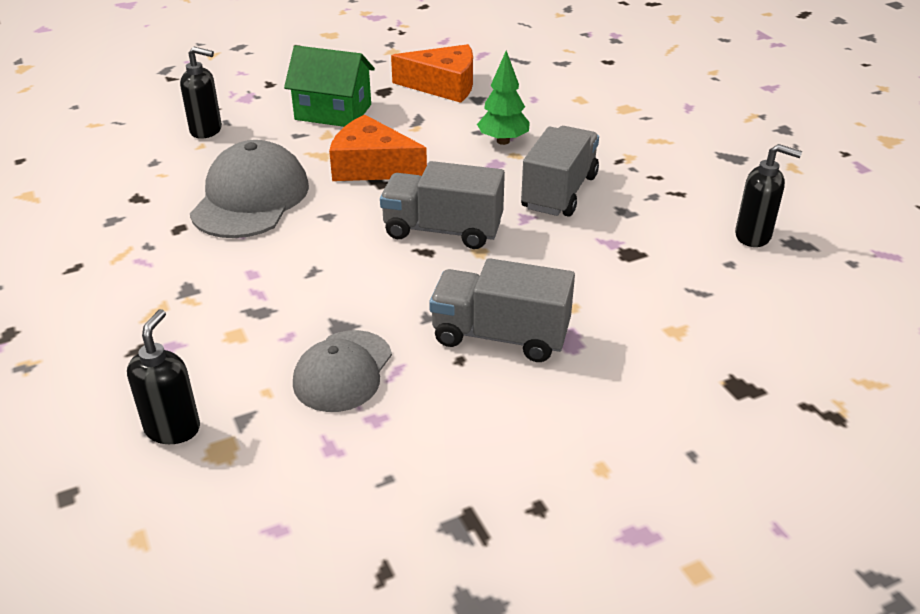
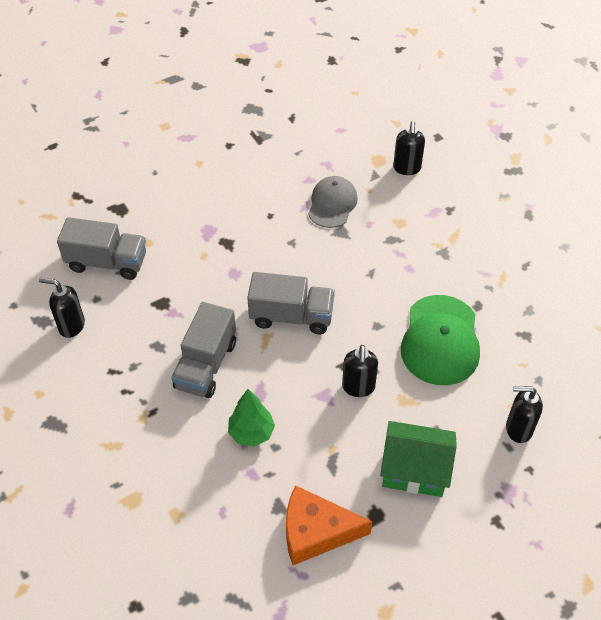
camera: 175 degrees right, 15 degrees up
grey cap [190,140,309,238] -> green cap [401,295,480,385]
orange cheese [329,115,427,181] -> black soap dispenser [342,345,378,397]
grey truck [429,258,575,362] -> grey truck moved to [57,217,146,280]

